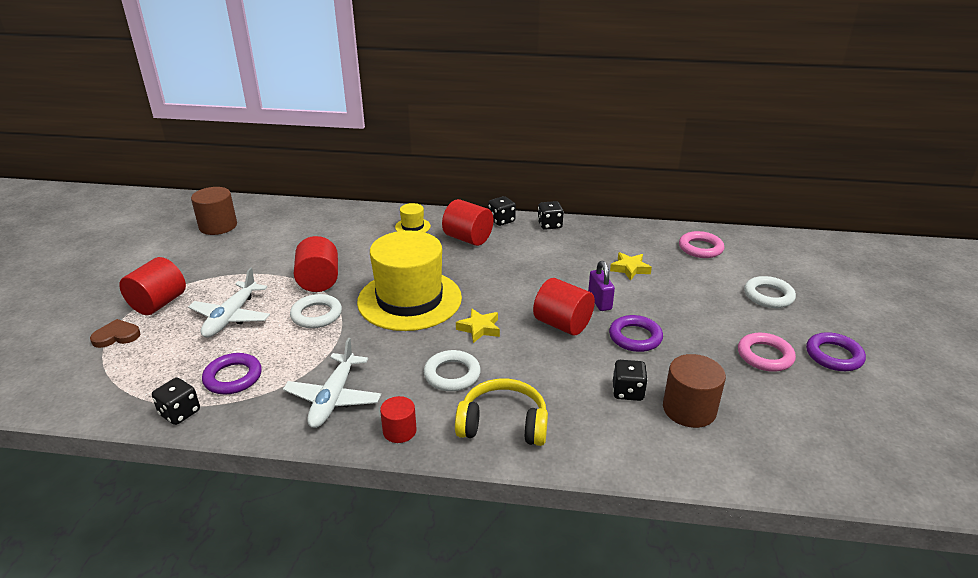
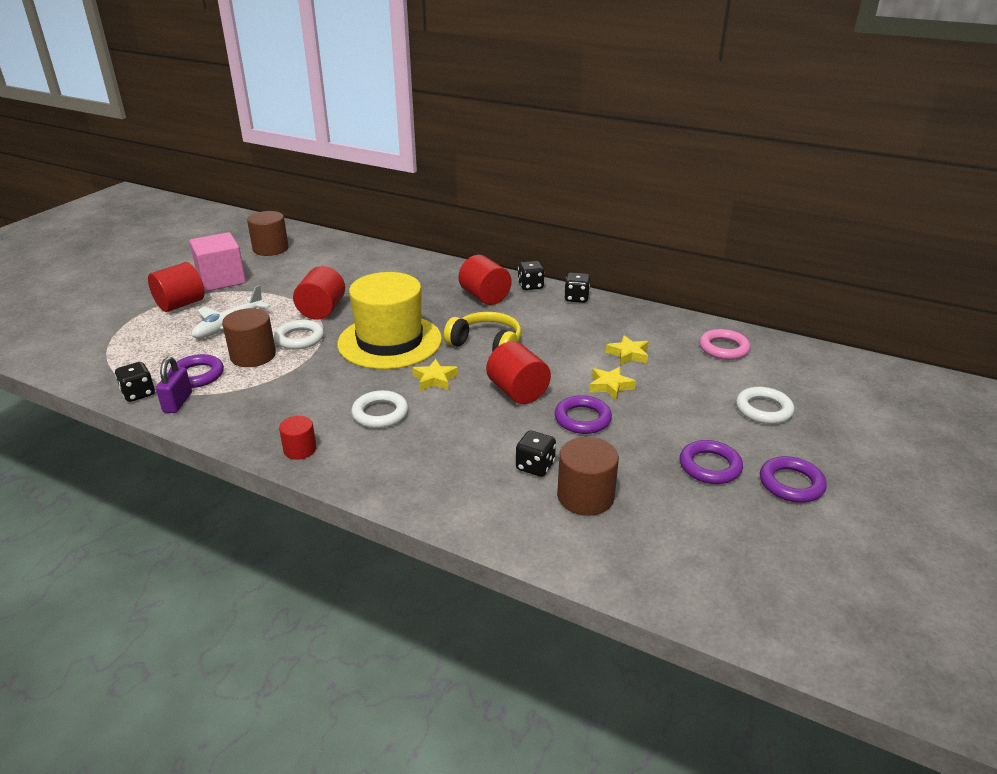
camera: 20 degrees right, 0 degrees up
brown heart [90,319,140,348] -> none
white plane [283,338,381,428] -> none
yellow hat [395,203,431,232] -> none
yellow headphones [455,379,548,446] -> yellow headphones moved to [444,312,521,352]
purple padlock [588,261,615,311] -> purple padlock moved to [156,357,192,413]
pink ring [738,333,796,372] -> purple ring [680,440,743,484]
none -> pink cube [189,232,246,291]
none -> brown cylinder [222,308,276,367]
none -> yellow star [589,367,636,400]

